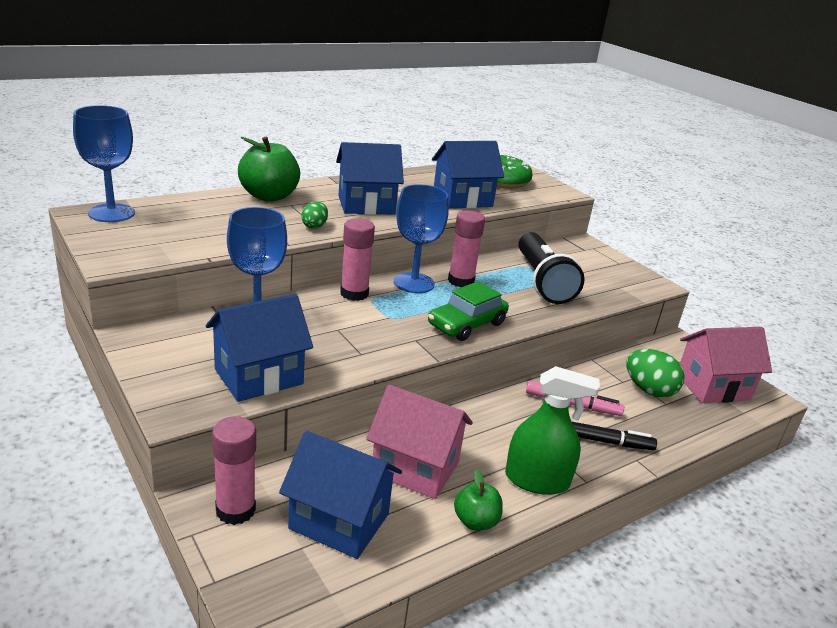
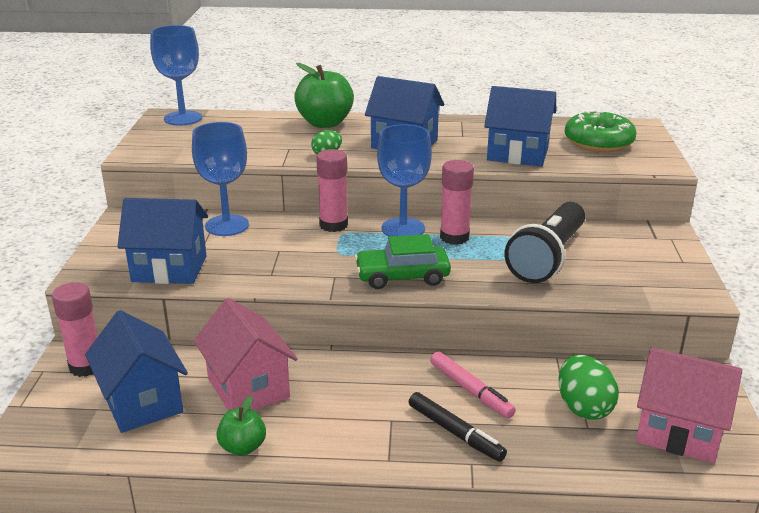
camera: 40 degrees right, 0 degrees up
green spray bottle [505,366,600,495] -> none

